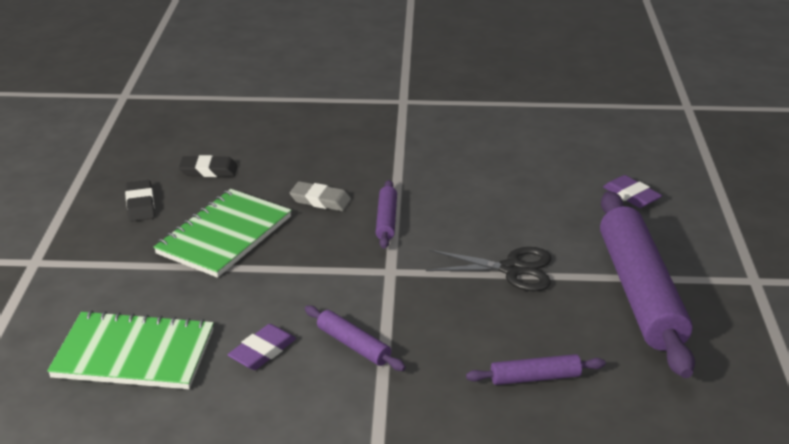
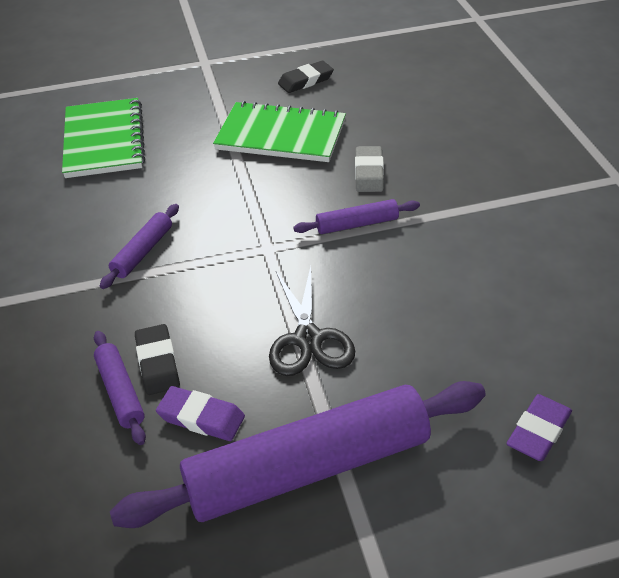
camera: 75 degrees right, 10 degrees up
black eraser [179,155,238,177] -> black eraser moved to [135,324,180,395]
purple eraser [227,324,296,370] -> purple eraser moved to [156,386,245,441]

